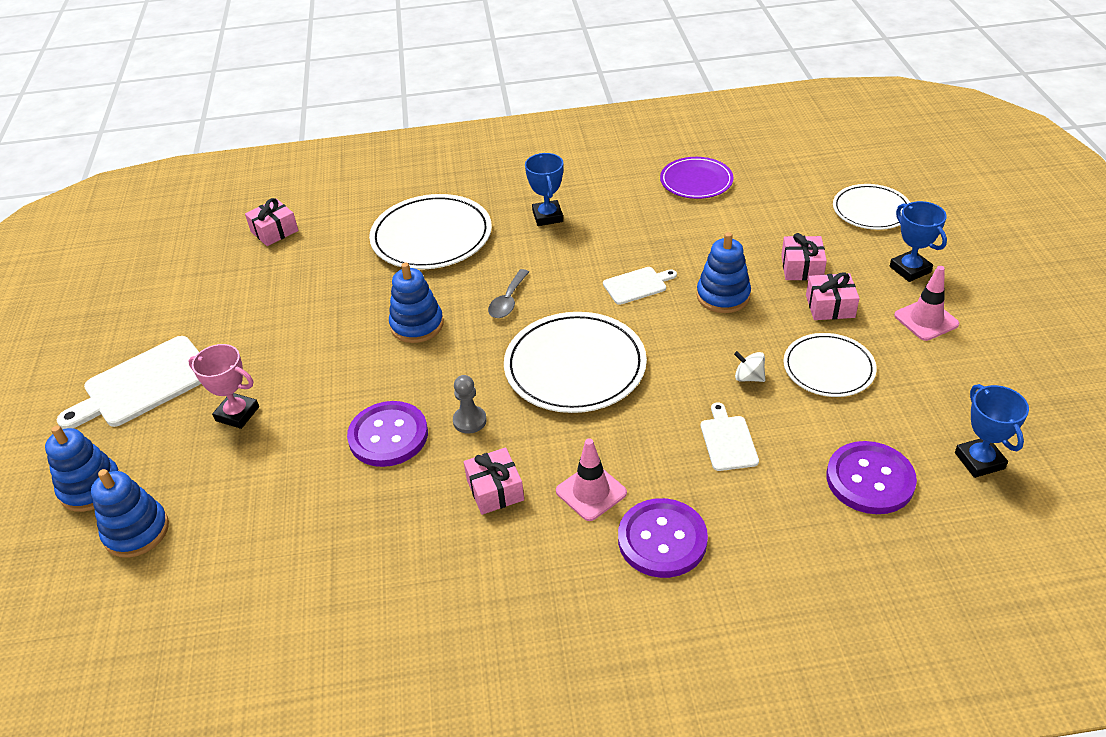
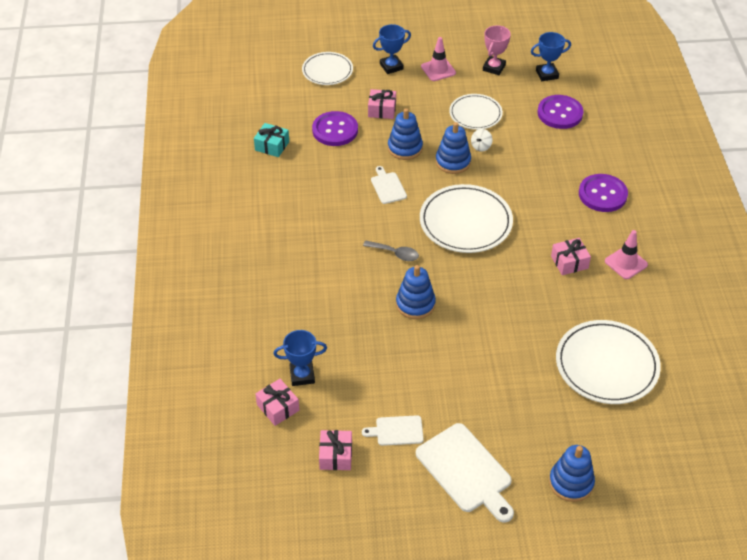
camera: 90 degrees left, 5 degrees up
blue stacking toy [91,469,169,558] -> blue stacking toy moved to [436,122,471,174]
pink trophy [188,344,259,429] -> pink trophy moved to [483,25,511,75]
purple button [347,401,428,467] -> purple button moved to [312,111,358,146]
white plate [369,194,492,269] -> white plate moved to [556,320,661,404]
grey pawn [453,375,487,434] -> none
blue trophy [525,153,563,226] -> blue trophy moved to [273,330,327,386]
pink traffic cone [556,438,627,521] -> pink traffic cone moved to [605,230,648,279]
purple plate [660,157,734,199] -> turquoise gift [254,123,289,157]
white cutting board [701,403,759,471] -> white cutting board moved to [362,415,424,446]
pink gift [806,272,860,320] -> pink gift moved to [319,430,352,470]

